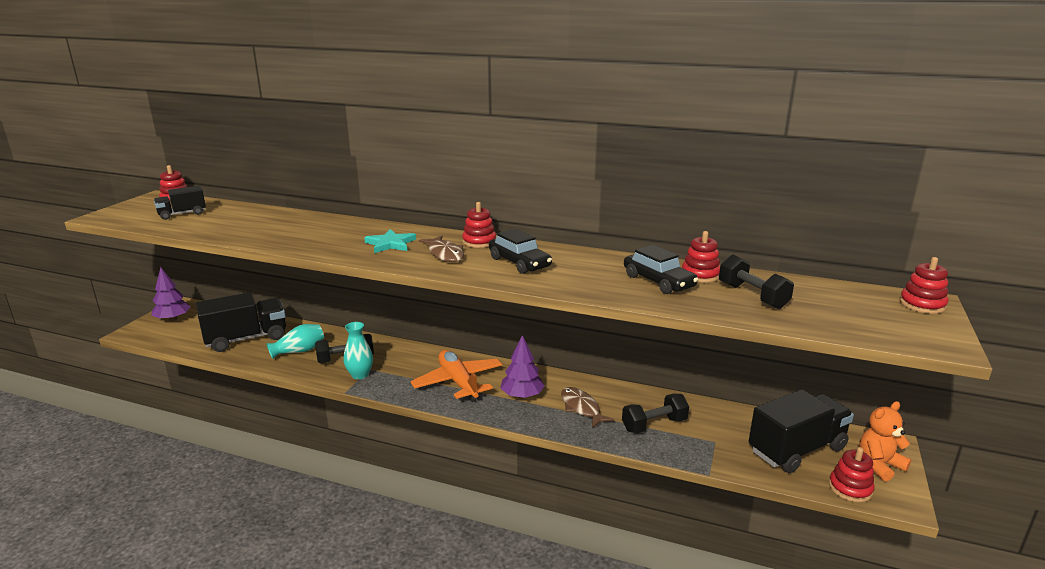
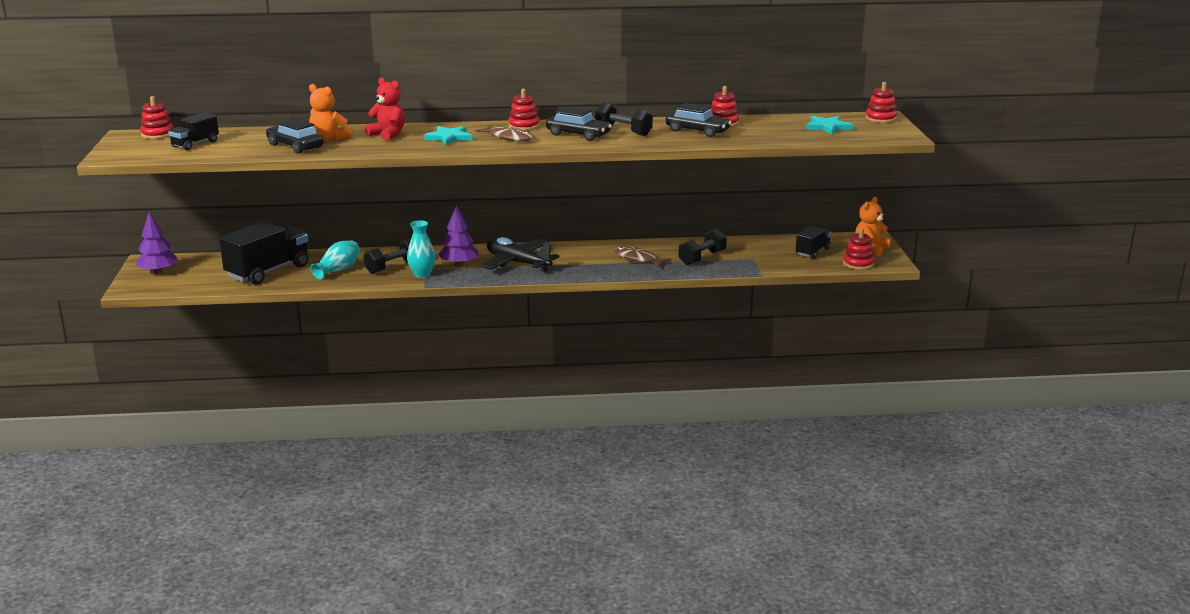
camera: 25 degrees left, 0 degrees up
orange plane [410,350,502,402] -> black plane [482,237,559,272]
purple tree [500,335,545,398] -> purple tree moved to [438,205,479,267]
black dumbbell [719,255,794,309] -> black dumbbell moved to [595,102,653,136]
black truck [749,389,854,473] -> black truck [796,226,831,259], size x0.54
none -> black car [266,118,324,154]
none -> orange teddy bear [309,84,352,141]
none -> red teddy bear [365,77,405,141]
none -> turquoise star [806,116,853,134]

